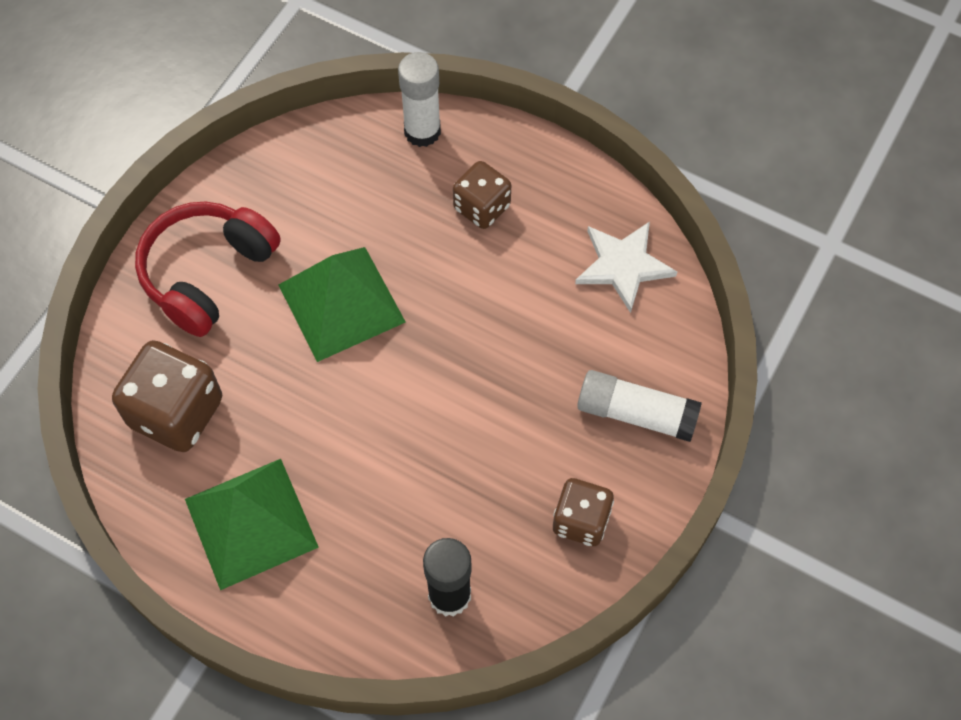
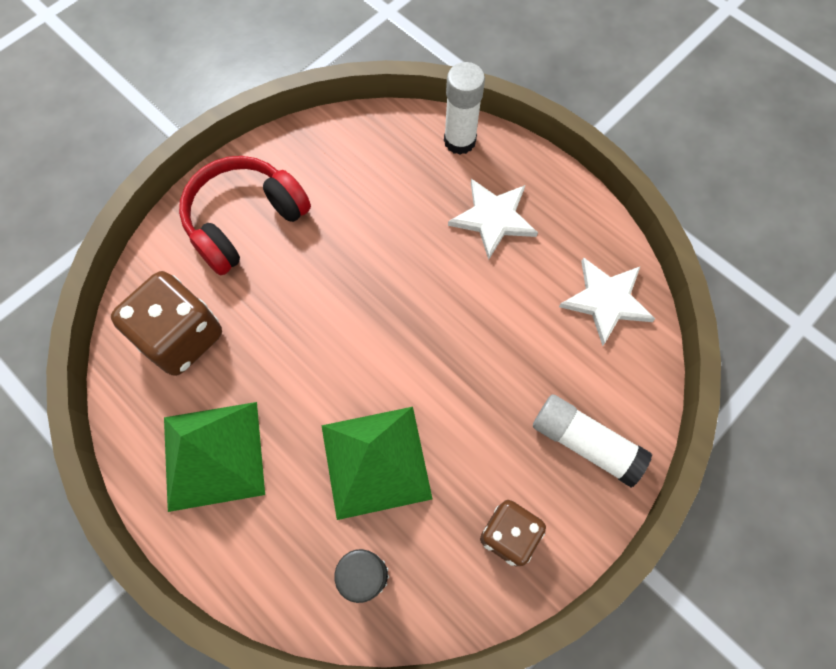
camera: 15 degrees right, 5 degrees up
green pyramid [278,247,406,362] -> green pyramid moved to [321,407,432,520]
brown dice [453,161,511,229] -> white star [448,179,538,260]

